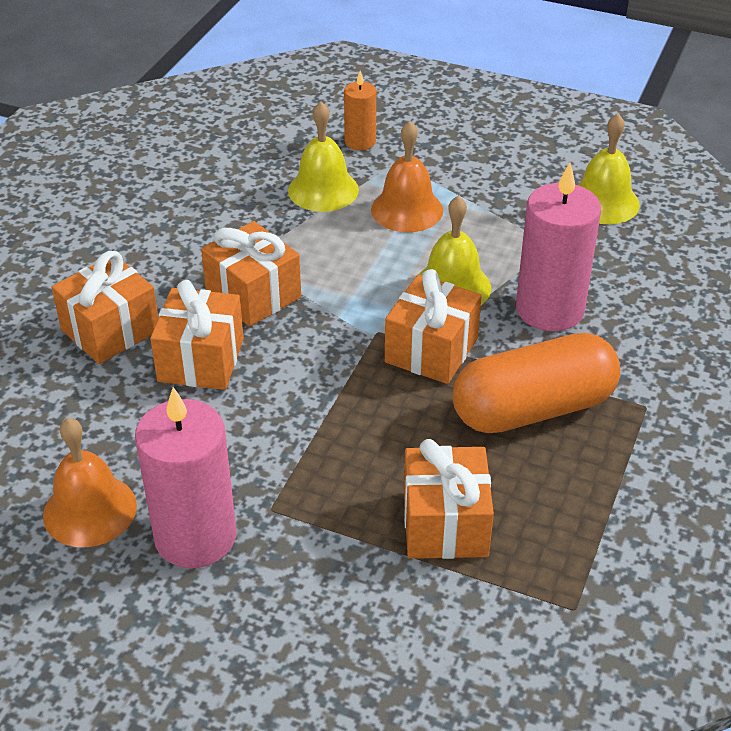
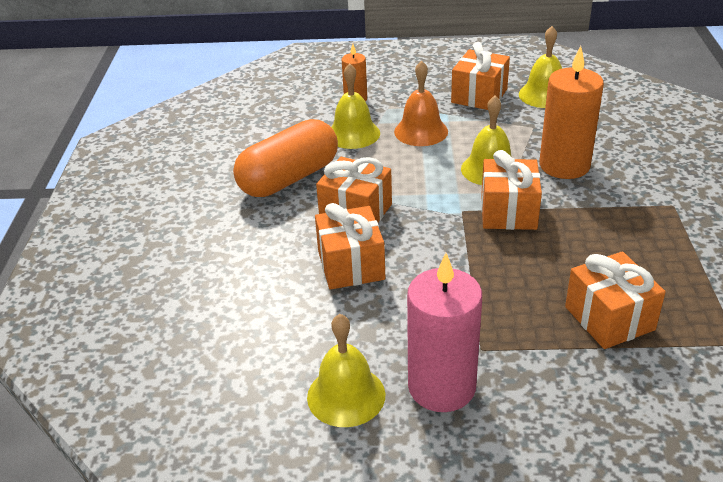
camera: 20 degrees left, 5 degrees down
orange bell [43,418,137,547] -> yellow bell [307,314,385,427]
orange gift [51,251,158,364] -> orange gift moved to [451,42,510,110]
orange capsule [453,333,620,433] -> orange capsule moved to [233,119,338,197]
pink candle [516,163,601,331] -> orange candle [539,46,604,179]

